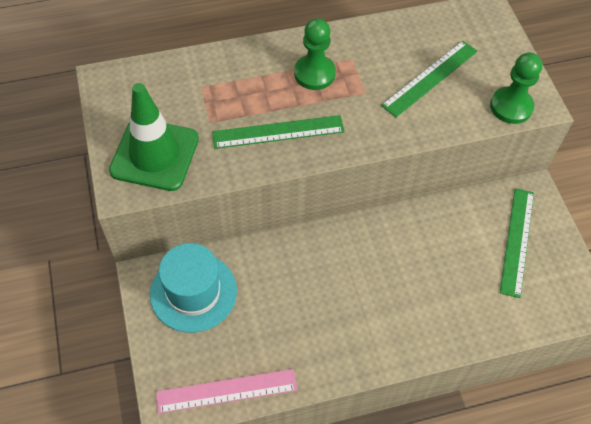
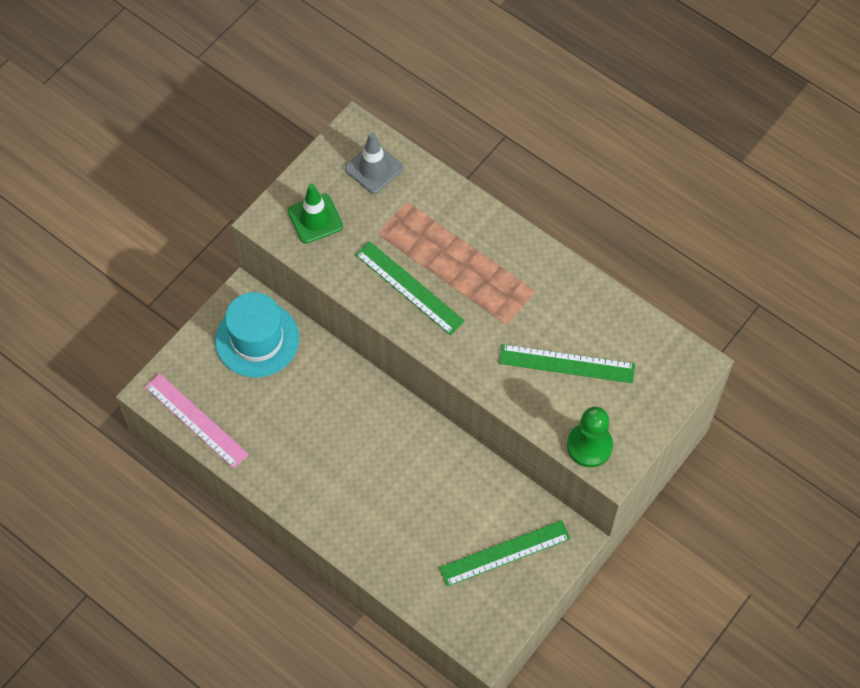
camera: 55 degrees right, 5 degrees up
green traffic cone [109,83,199,191] -> green traffic cone [288,184,343,243], size x0.63
green pawn [294,18,336,90] -> none
none -> grey traffic cone [345,132,403,194]

